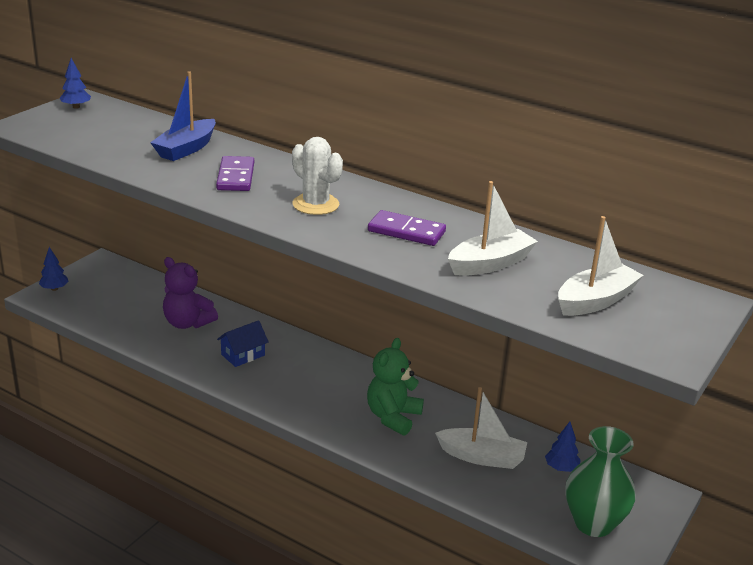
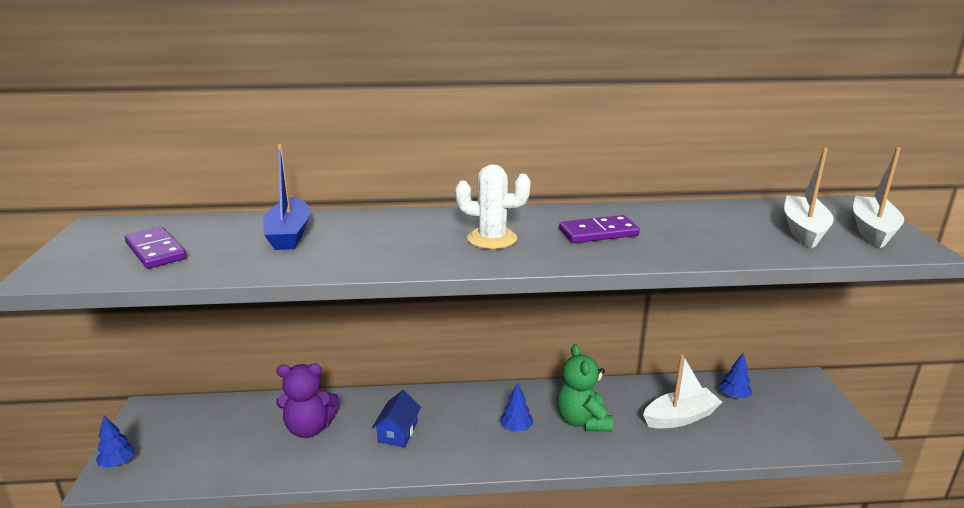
camera: 35 degrees left, 5 degrees down
blue tree [60,58,91,109] -> blue tree moved to [500,383,533,432]
purple domino [216,156,254,191] -> purple domino moved to [125,227,187,269]
white boat [448,181,538,276] -> white boat moved to [853,147,904,248]
green vase [566,426,636,537] -> none

